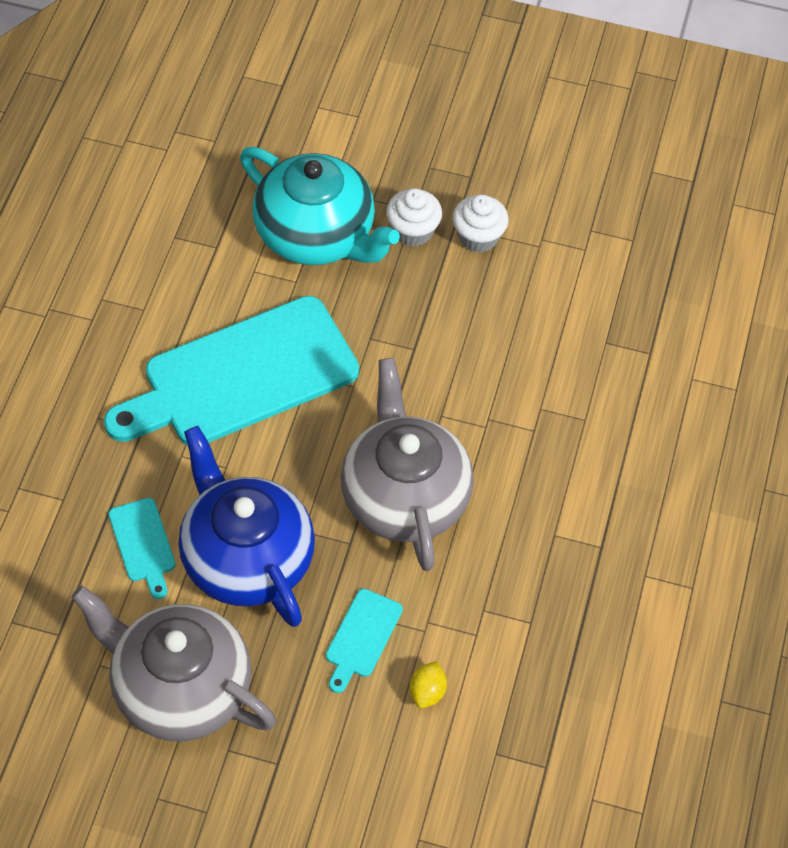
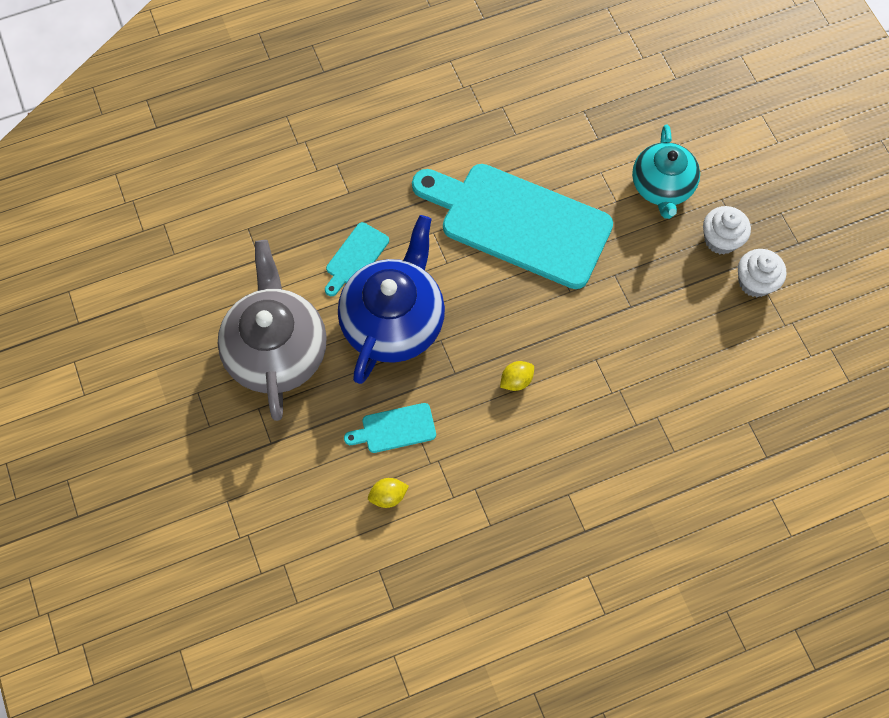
camera: 55 degrees right, 10 degrees up
turquoise teapot [240,147,400,265] -> turquoise teapot [632,124,700,219], size x0.67
grey teapot [341,358,474,571] -> yellow lemon [500,361,534,391]

